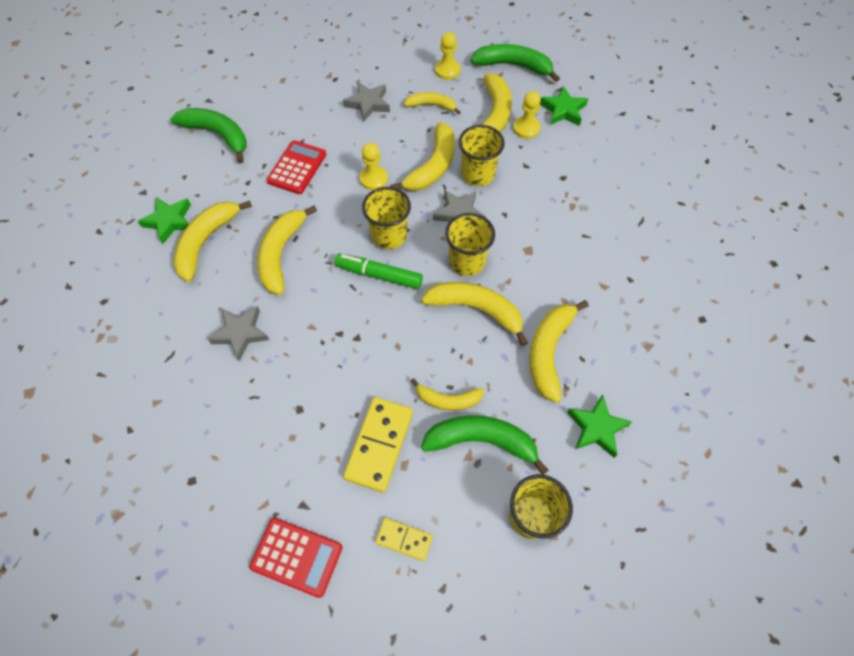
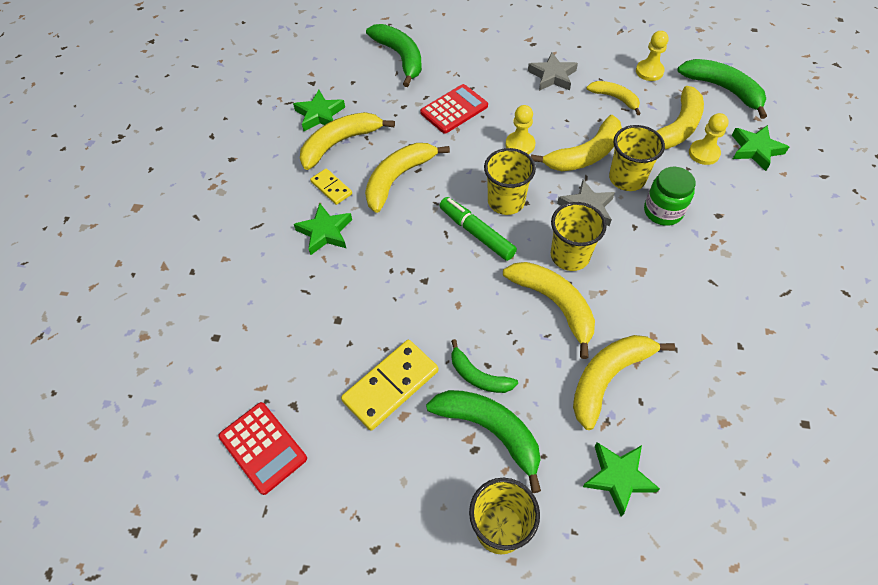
camera: 30 degrees right, 5 degrees down
grey star [208,306,269,361] -> green star [294,203,352,255]
yellow domino [375,518,433,561] -> yellow domino moved to [310,168,352,205]
yellow banana [411,378,484,410] -> green banana [451,339,518,393]
none -> green jar [644,167,696,226]

